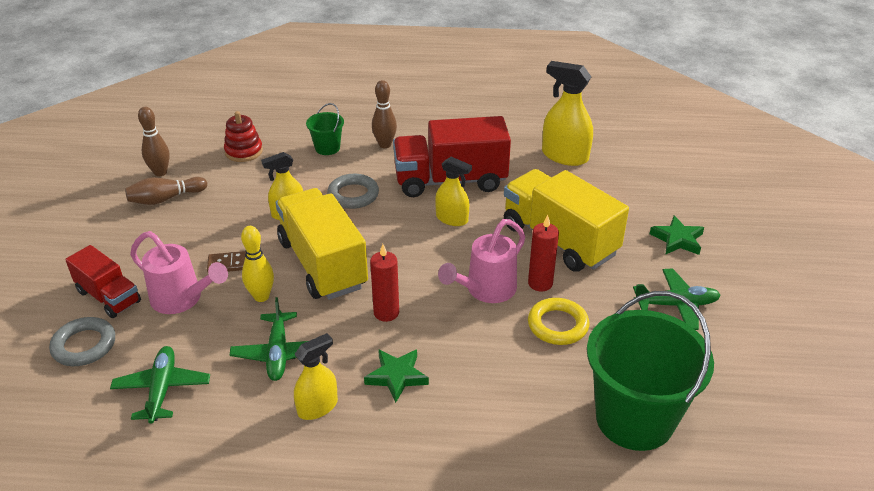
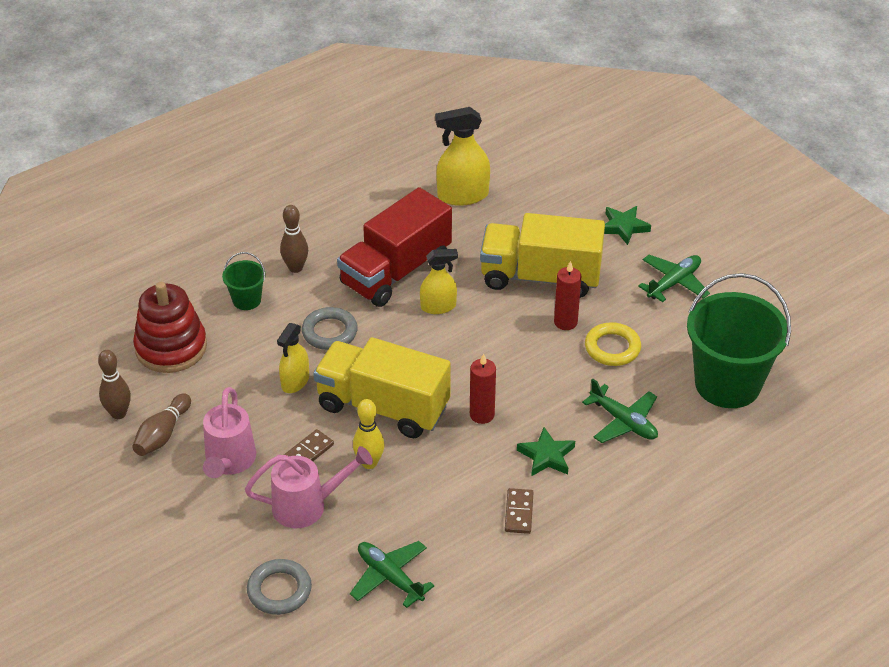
camera: 40 degrees left, 5 degrees up
red truck [65,245,141,318] -> none
red stacking toy [224,111,263,162] -> red stacking toy [133,282,207,373], size x1.63
green plane [230,297,308,381] -> green plane moved to [582,378,658,443]
yellow spray bottle [294,333,338,420] -> brown domino [505,488,534,534]
pink watering can [438,219,525,303] -> pink watering can moved to [203,387,256,478]

